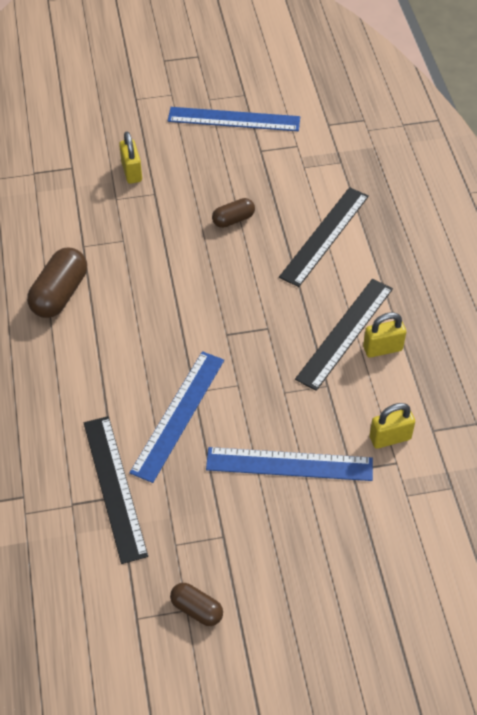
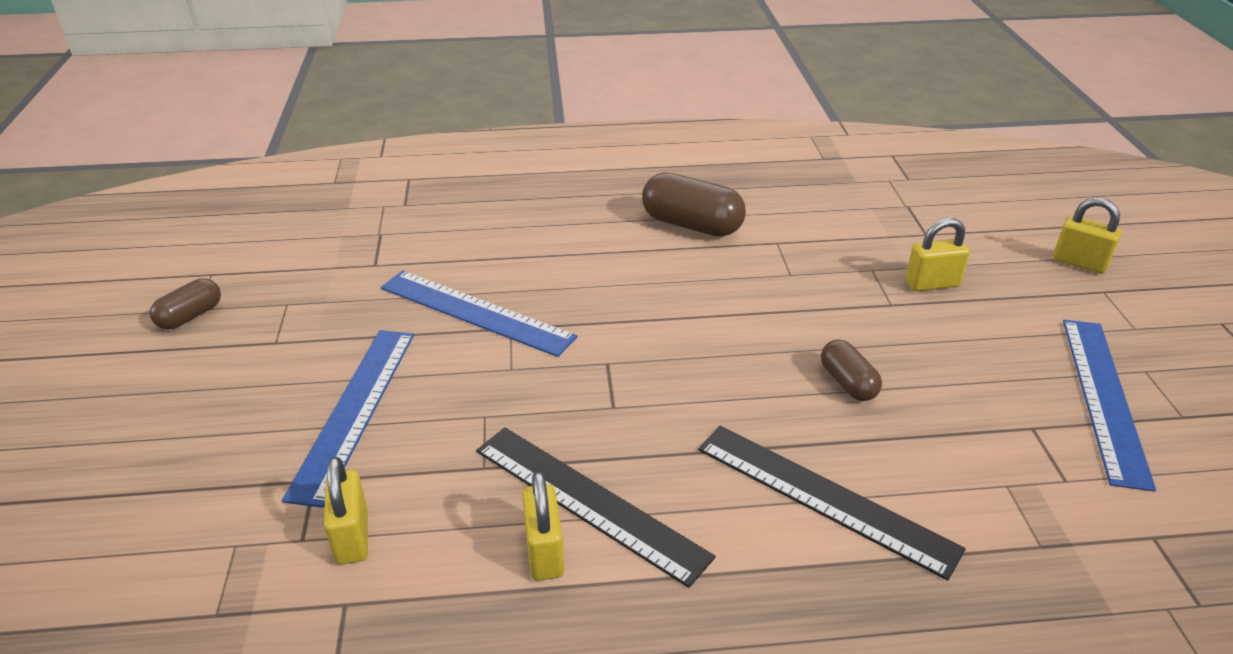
camera: 95 degrees right, 15 degrees down
black ruler [84,416,148,564] -> none
none -> yellow padlock [1053,197,1122,274]

